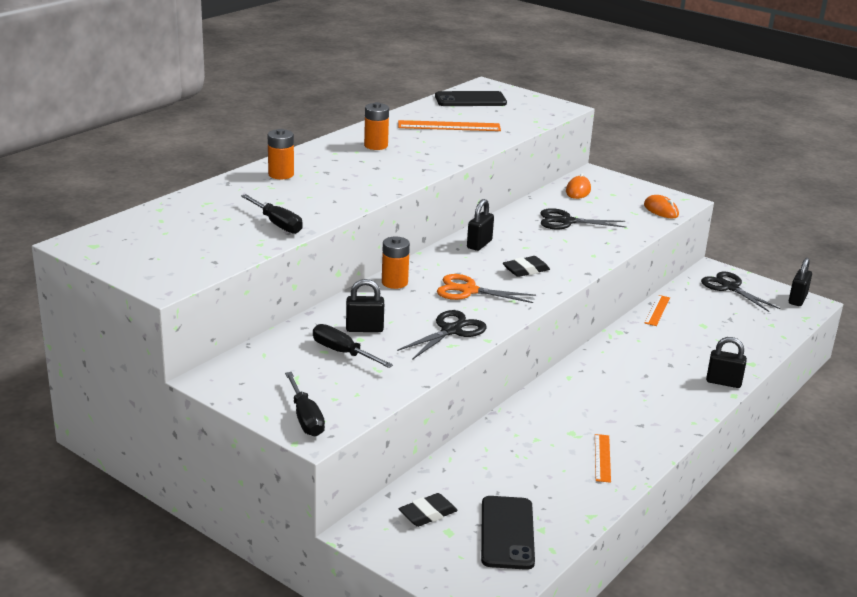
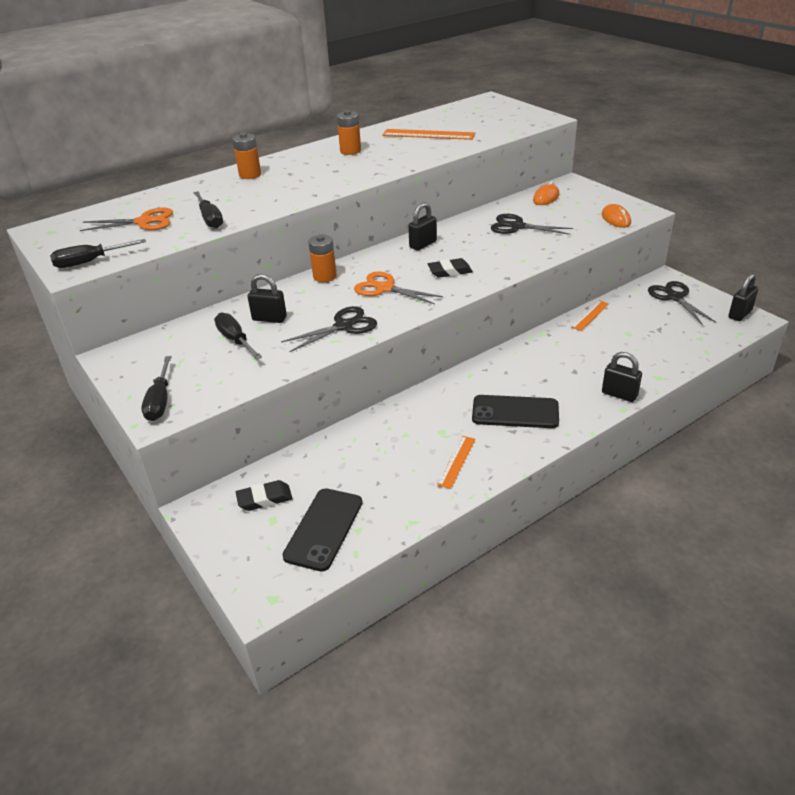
camera: 20 degrees right, 10 degrees up
black phone [435,91,507,106] -> black phone moved to [472,395,559,428]
none -> black screwdriver [50,239,146,268]
none -> orange scissors [79,207,173,231]

